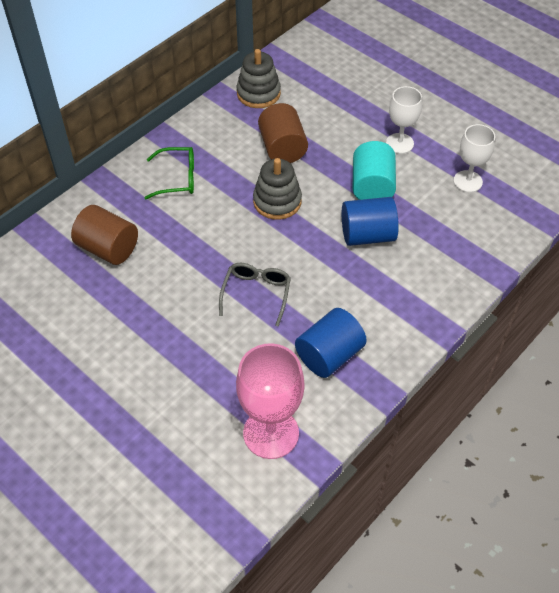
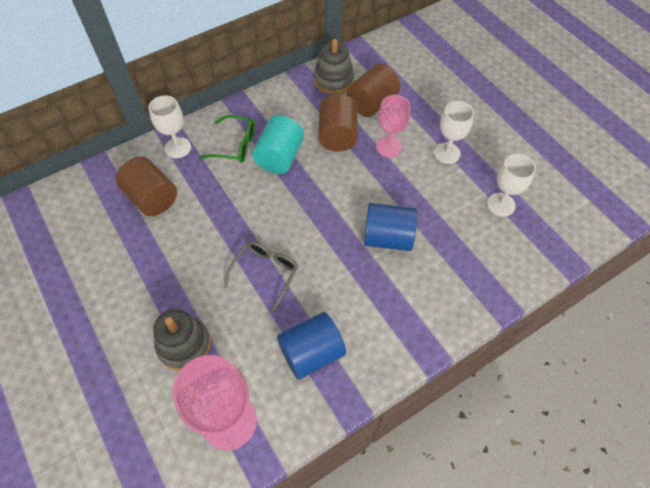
camera: 15 degrees right, 5 degrees up
grey stacking toy [253,158,302,220] -> grey stacking toy moved to [153,309,211,371]
turquoise cylinder [352,141,396,200] -> turquoise cylinder moved to [252,115,304,174]
none -> white goblet [148,95,191,158]
none -> brown cylinder [347,63,400,117]
none -> pink goblet [376,95,410,158]

